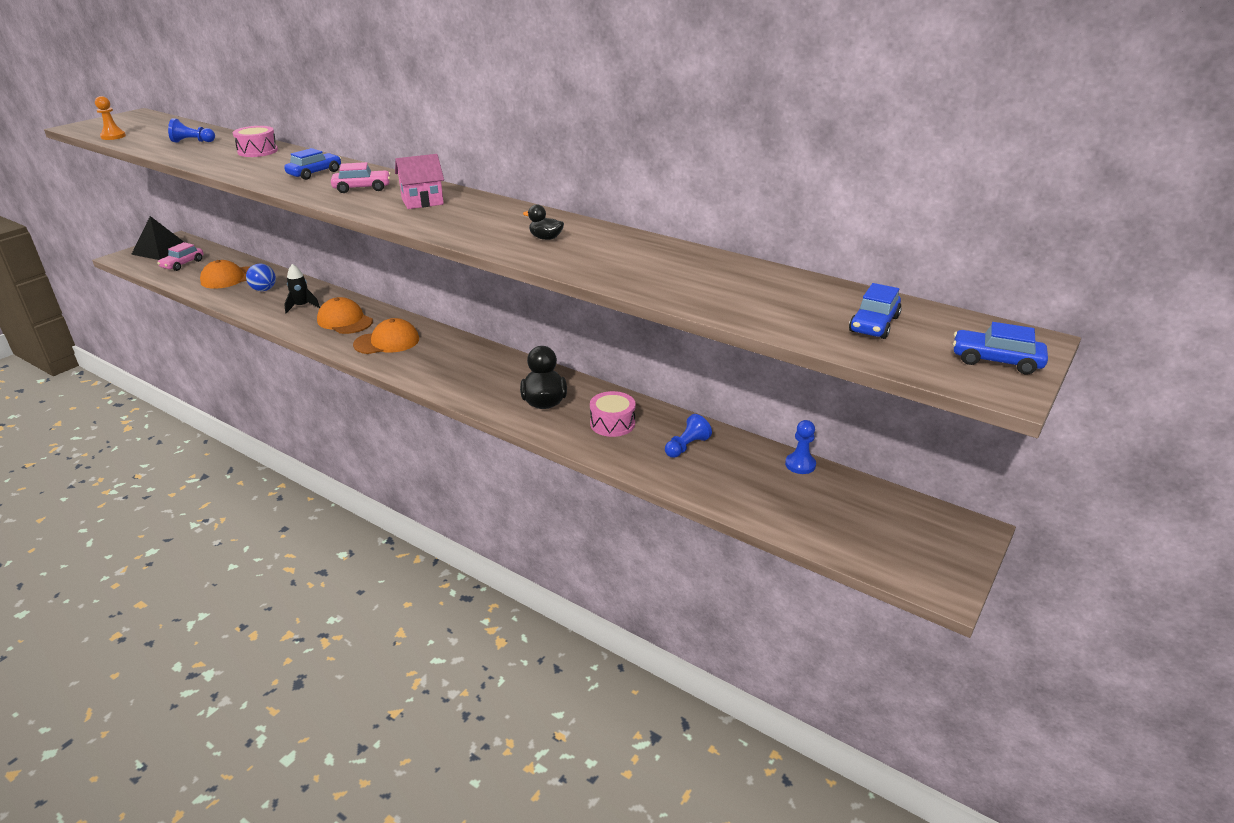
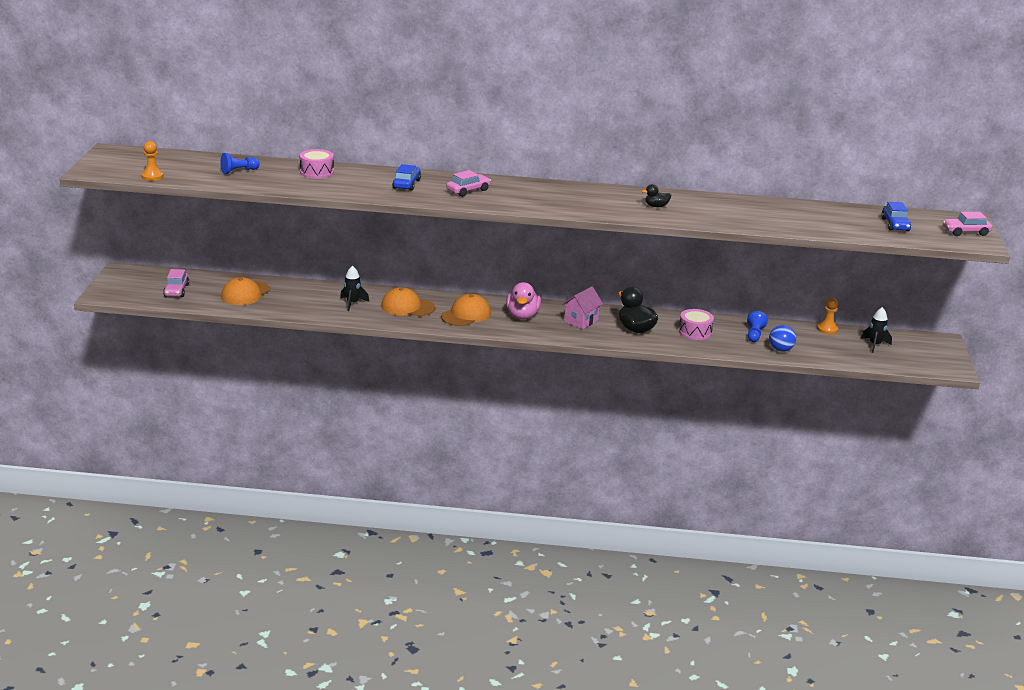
camera: 30 degrees left, 5 degrees down
black pyramid [131,216,184,260] -> none
blue ball [246,264,276,291] -> blue ball moved to [769,325,796,352]
pink house [395,154,444,209] -> pink house moved to [562,286,603,329]
blue pawn [785,420,816,474] -> orange pawn [817,297,838,334]
blue car [953,322,1048,374] -> pink car [943,212,992,236]
none -> pink duck [506,282,541,320]
none -> black rocket [861,307,892,353]

